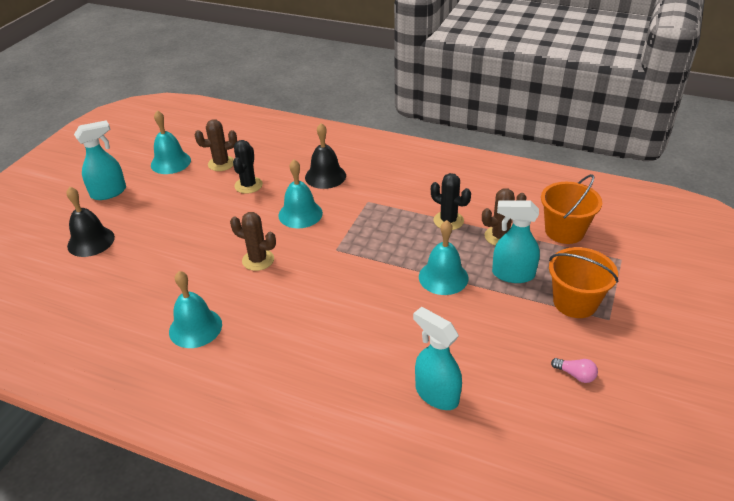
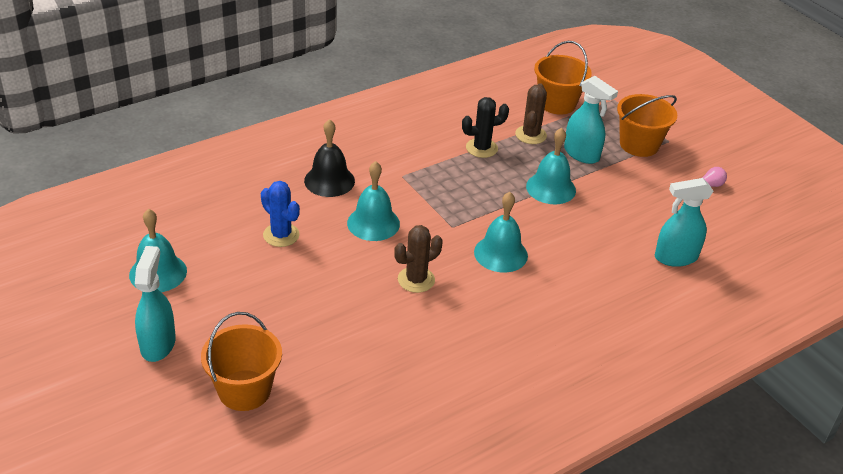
camera: 60 degrees left, 0 degrees up
black bell [66,187,115,257] -> orange bucket [201,312,282,411]
turquoise bell [169,271,222,348] -> turquoise bell moved to [474,192,528,272]
brown cactus [194,119,237,171] -> none
black cactus [233,140,263,194] -> blue cactus [261,181,300,247]
turquoise spray bottle [492,201,540,283] -> turquoise spray bottle turned 90 degrees counterclockwise [564,76,618,164]

